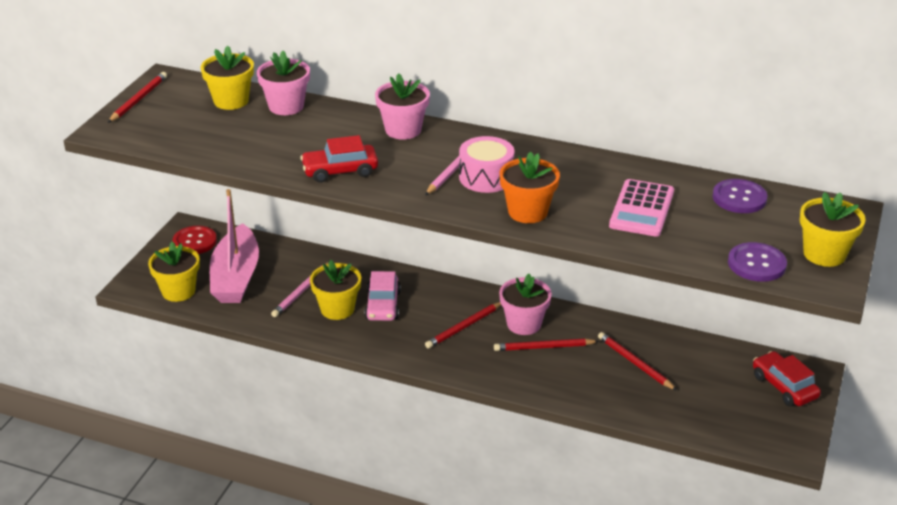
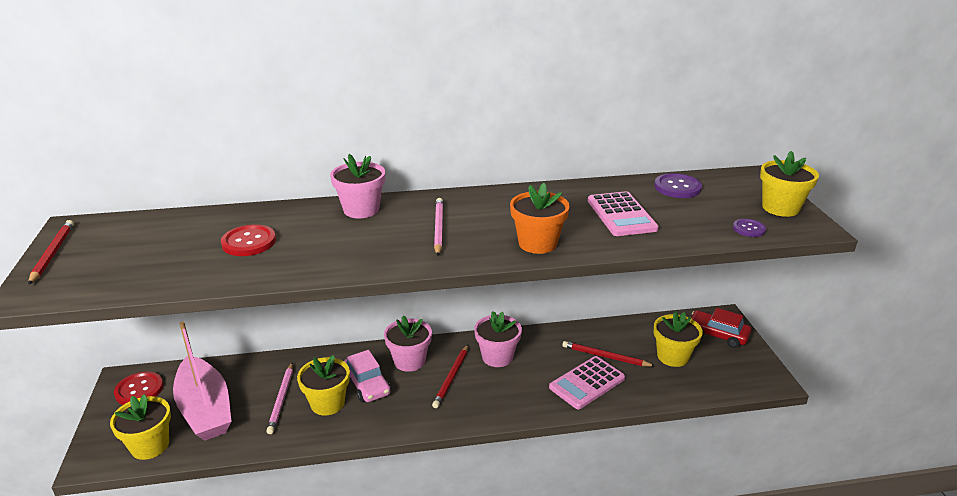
camera: 30 degrees left, 5 degrees down
yellow flower pot [201,46,254,110] -> yellow flower pot moved to [654,311,703,367]
pink flower pot [257,51,310,115] -> pink flower pot moved to [384,316,432,372]
red car [300,135,378,183] -> none
pink drum [459,136,514,193] -> none
red pencil [494,338,599,351] -> none
purple button [728,242,787,282] -> purple button [733,219,766,237], size x0.61
none -> red button [221,224,276,256]
none -> pink calculator [549,356,625,409]

